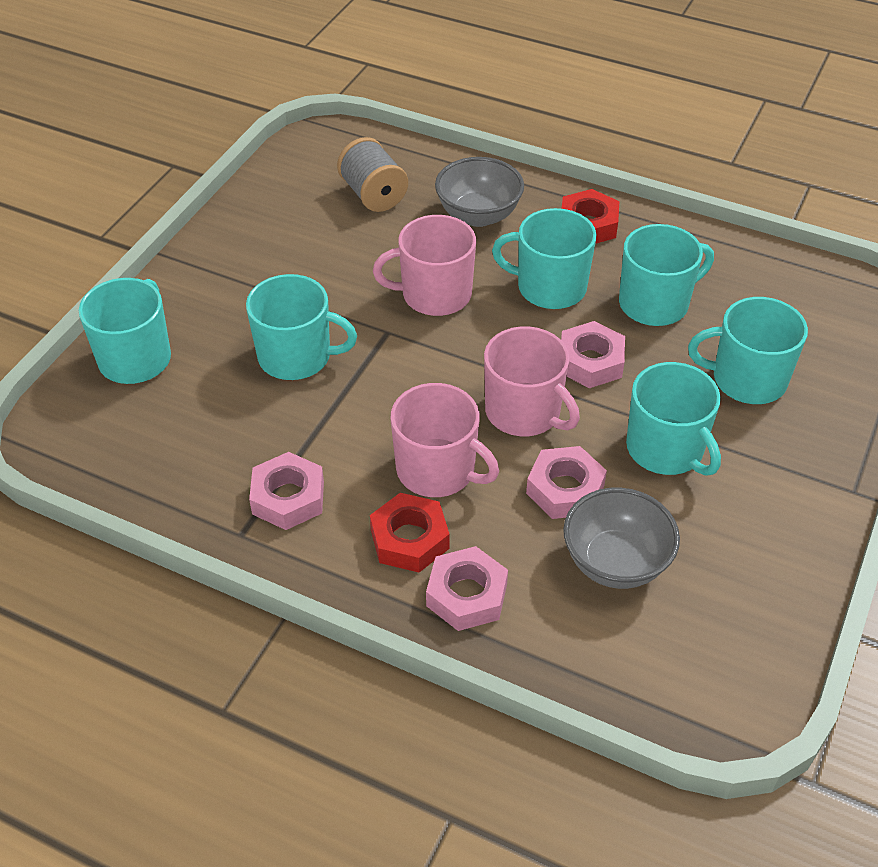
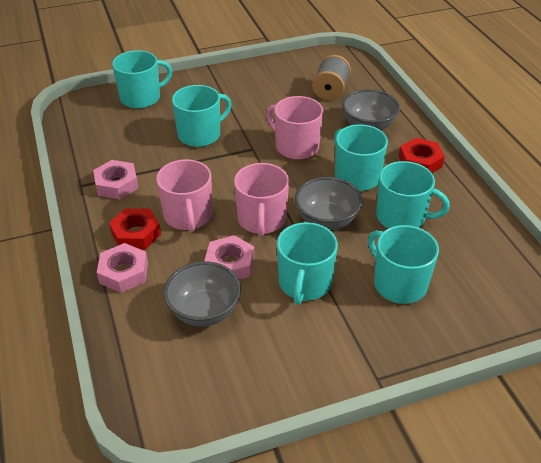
camera: 45 degrees right, 5 degrees down
turquoise mug [246,274,357,380] -> turquoise mug turned 90 degrees counterclockwise [172,85,231,147]
pink nut [561,321,625,388] -> grey bowl [295,177,363,230]

